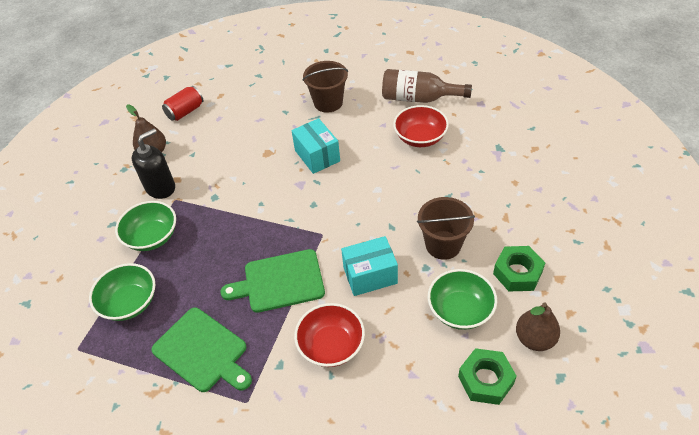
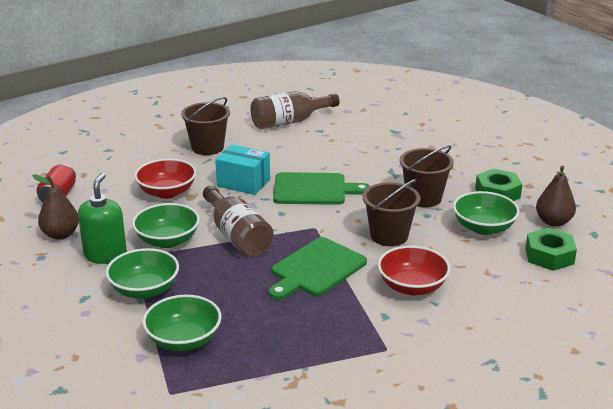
camera: 40 degrees left, 20 degrees down
black soap dispenser [132,129,175,199] -> green soap dispenser [78,173,127,264]
green cutting board [151,307,252,392] -> green cutting board moved to [273,172,370,205]
turquoise box [341,236,398,296] -> brown bucket [363,179,420,246]
red bowl [393,105,449,147] -> red bowl moved to [134,159,196,199]
none -> green bowl [132,203,200,248]
none -> brown bottle [203,185,274,257]

